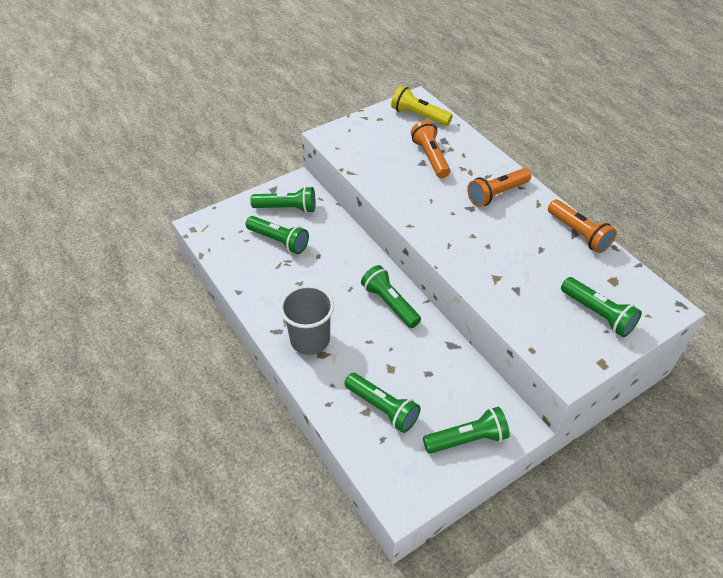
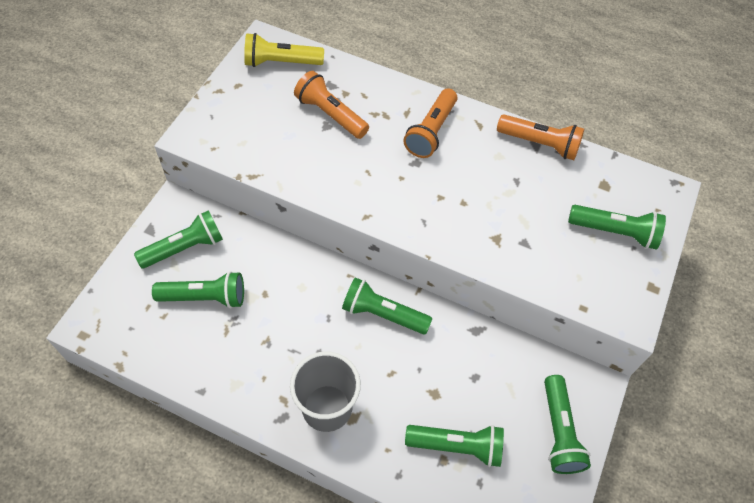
camera: 35 degrees left, 10 degrees up
green flashlight [423,407,510,454] -> green flashlight turned 135 degrees clockwise [544,375,591,474]

